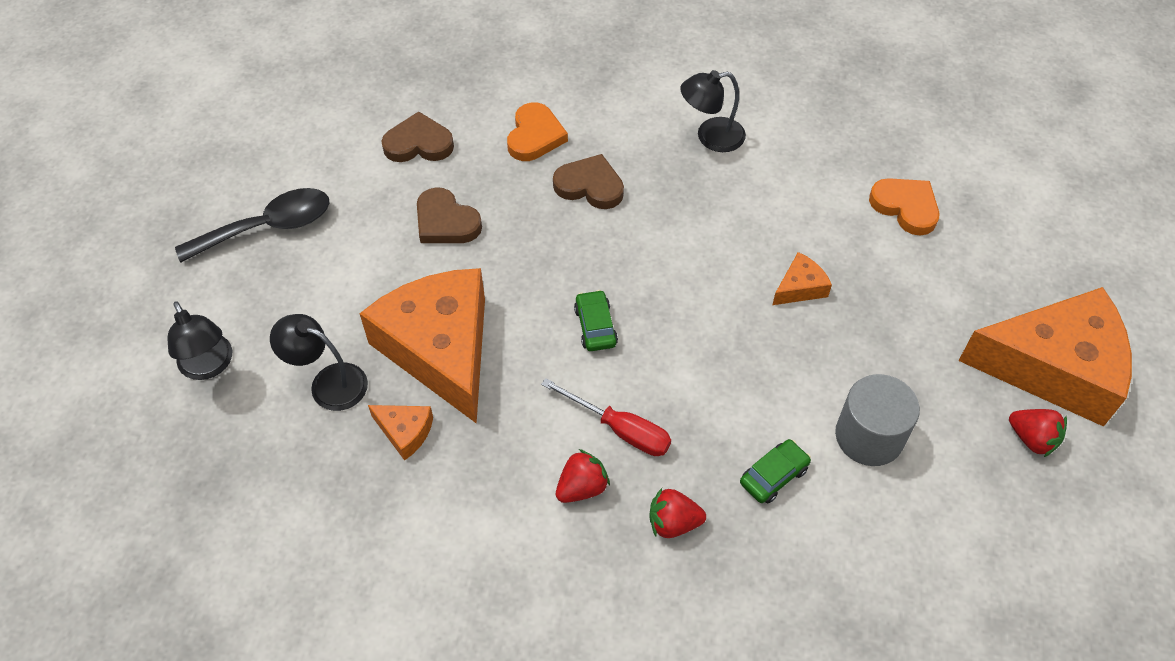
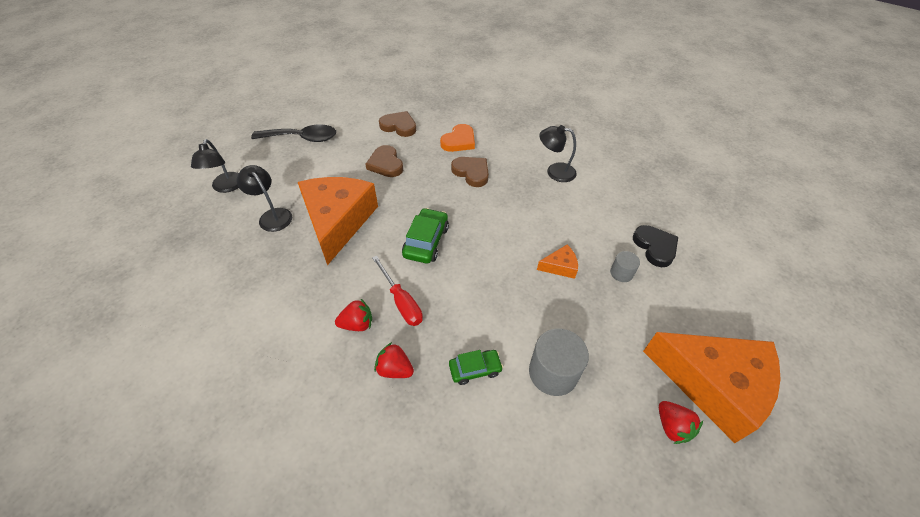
camera: 25 degrees right, 5 degrees down
orange cheese [368,405,433,461] -> none
green car [574,290,618,351] -> green car [402,208,449,264], size x1.55
orange heart [869,178,939,235] -> black heart [633,225,678,267]
none -> grey cylinder [610,251,640,282]

